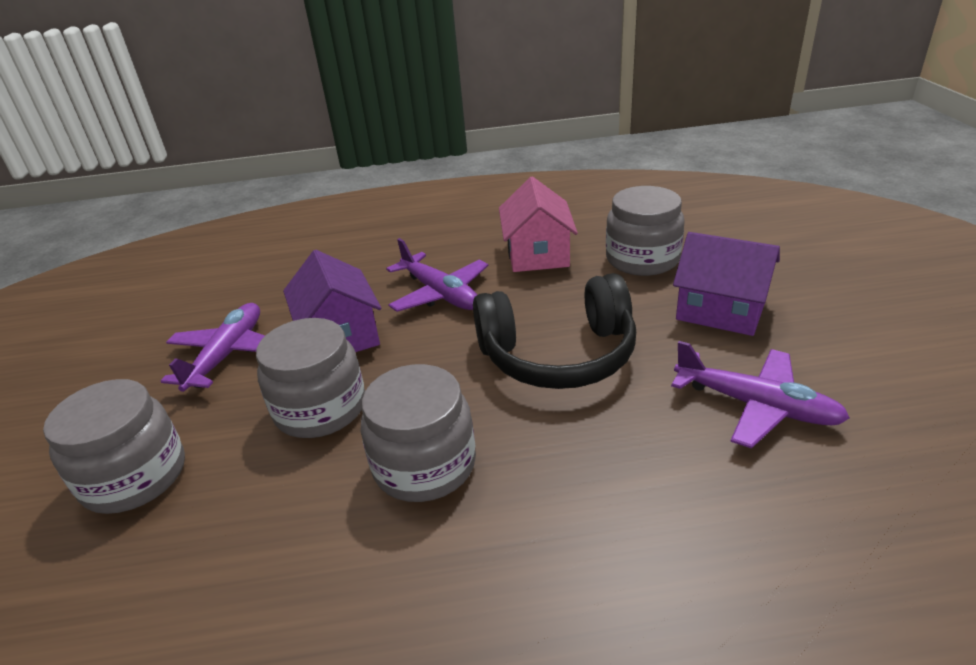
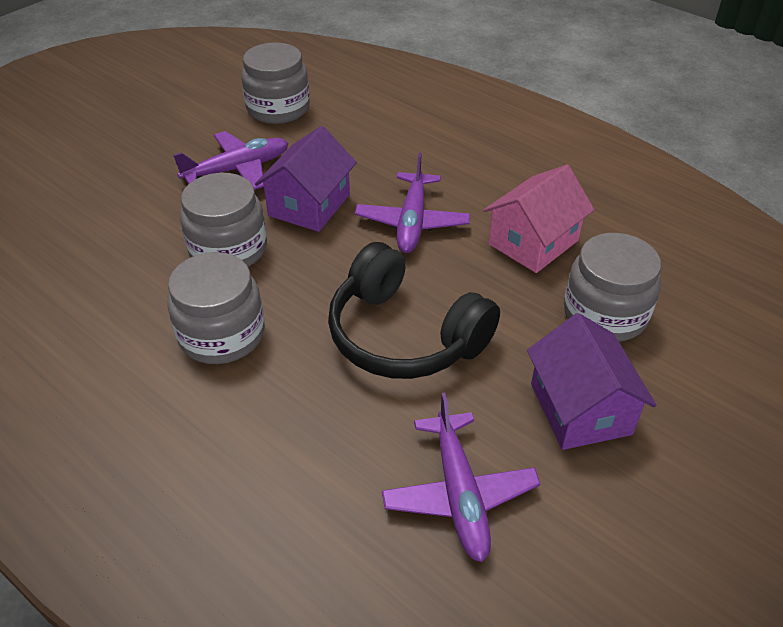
camera: 45 degrees right, 10 degrees up
grey jar [43,379,185,514] -> grey jar moved to [241,42,310,124]

